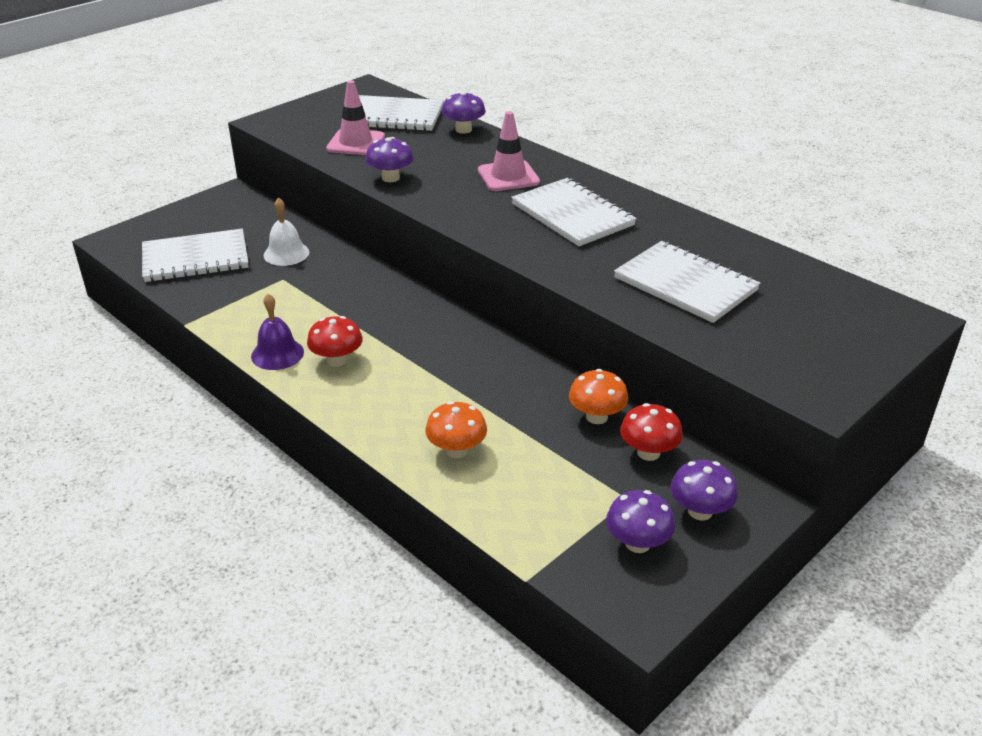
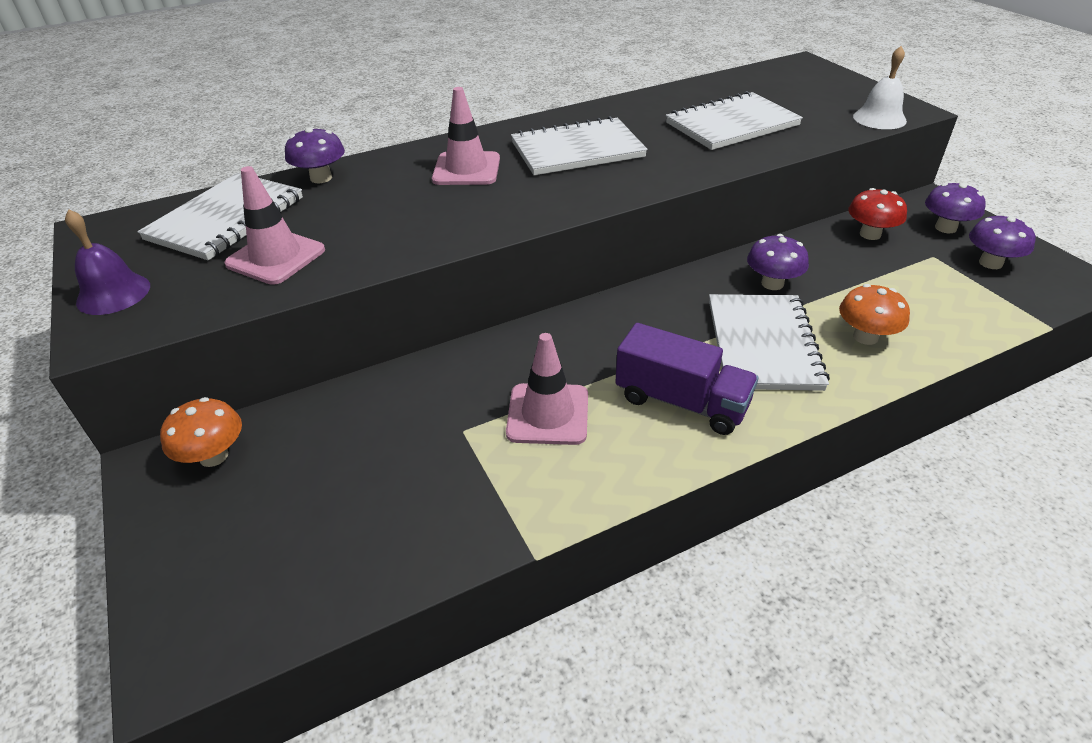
camera: 70 degrees left, 5 degrees up
white notebook [142,229,249,282] -> white notebook moved to [709,294,830,391]
purple bell [251,294,304,370] -> purple bell moved to [65,209,150,315]
white bell [263,197,309,266] -> white bell moved to [853,46,907,129]
red mushroom [307,316,363,367] -> purple truck [615,323,758,435]
purple mushroom [366,137,414,182] -> purple mushroom moved to [747,234,809,290]
orange mushroom [569,369,628,424] -> orange mushroom moved to [160,397,242,467]
none -> pink traffic cone [506,333,588,445]

